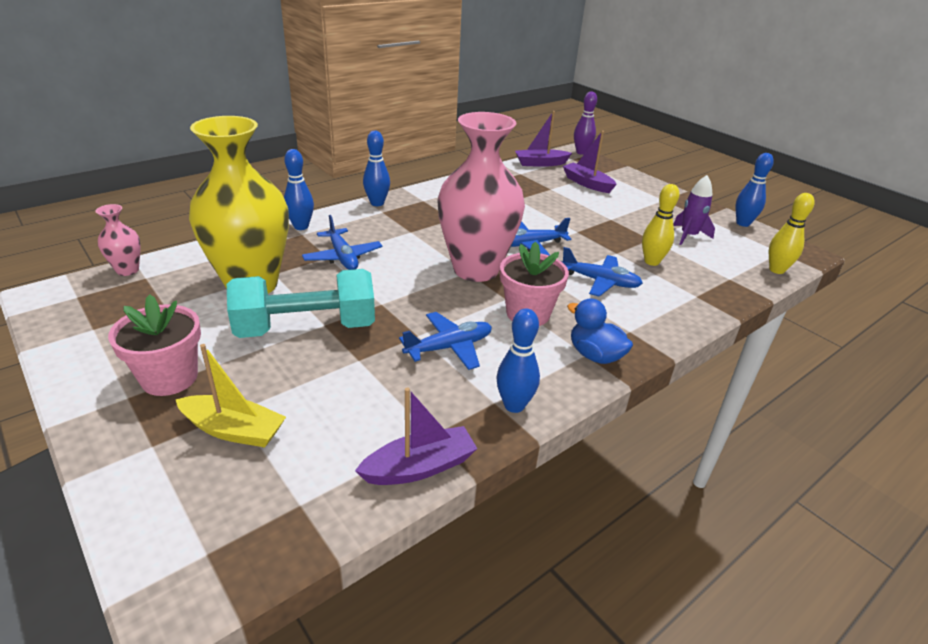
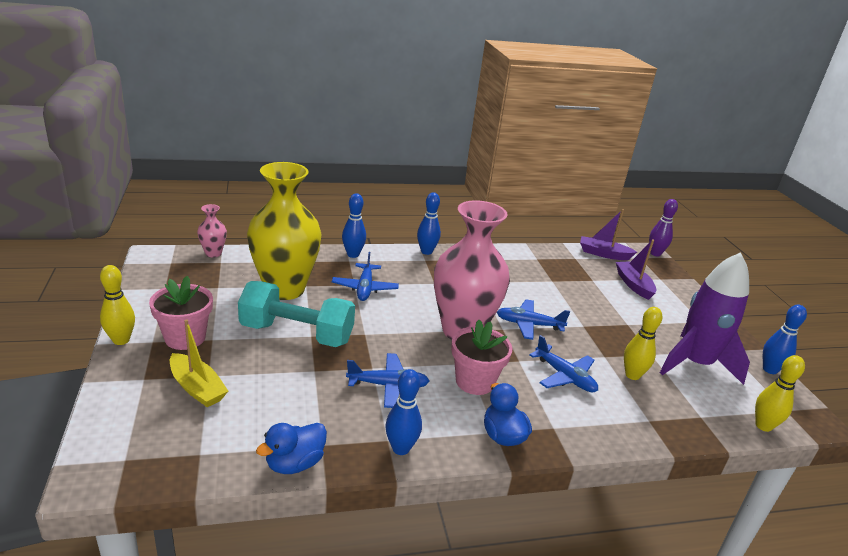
camera: 25 degrees right, 5 degrees down
purple boat [355,387,477,485] -> blue duck [256,423,327,474]
purple rocket [673,175,715,245] -> purple rocket [660,252,750,385], size x1.93
none -> yellow bowling pin [100,265,135,345]

